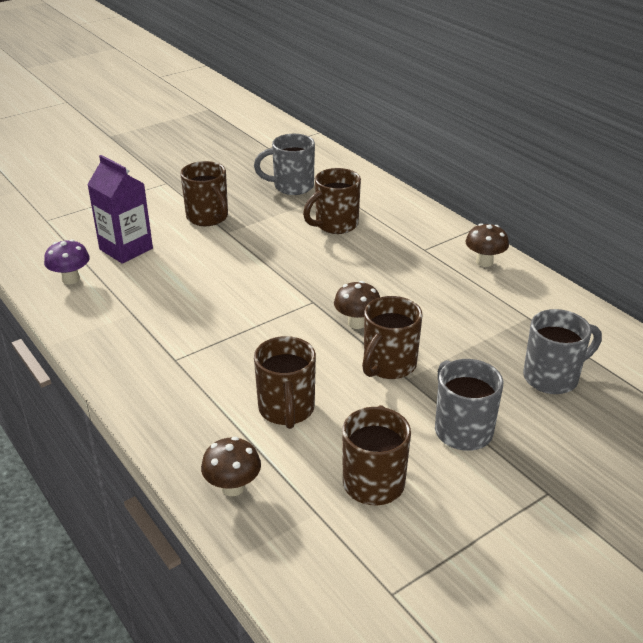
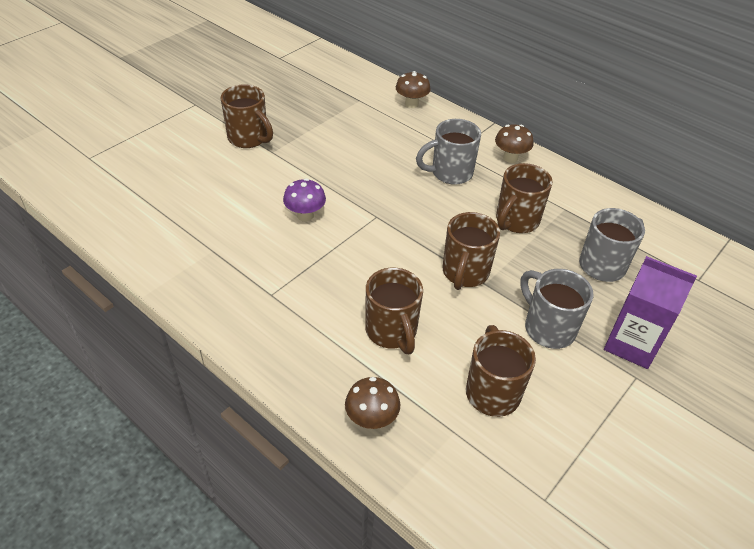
camera: 15 degrees left, 10 degrees up
purple mushroom [44,239,90,284] -> purple mushroom moved to [283,178,326,222]
purple carton [87,155,153,263] -> purple carton moved to [604,256,697,369]
grey mug [254,134,315,195] -> grey mug moved to [416,119,481,185]
brown mug [303,168,361,234] -> brown mug moved to [496,163,553,233]
brown mushroom [334,281,380,329] -> brown mushroom moved to [396,71,431,108]

